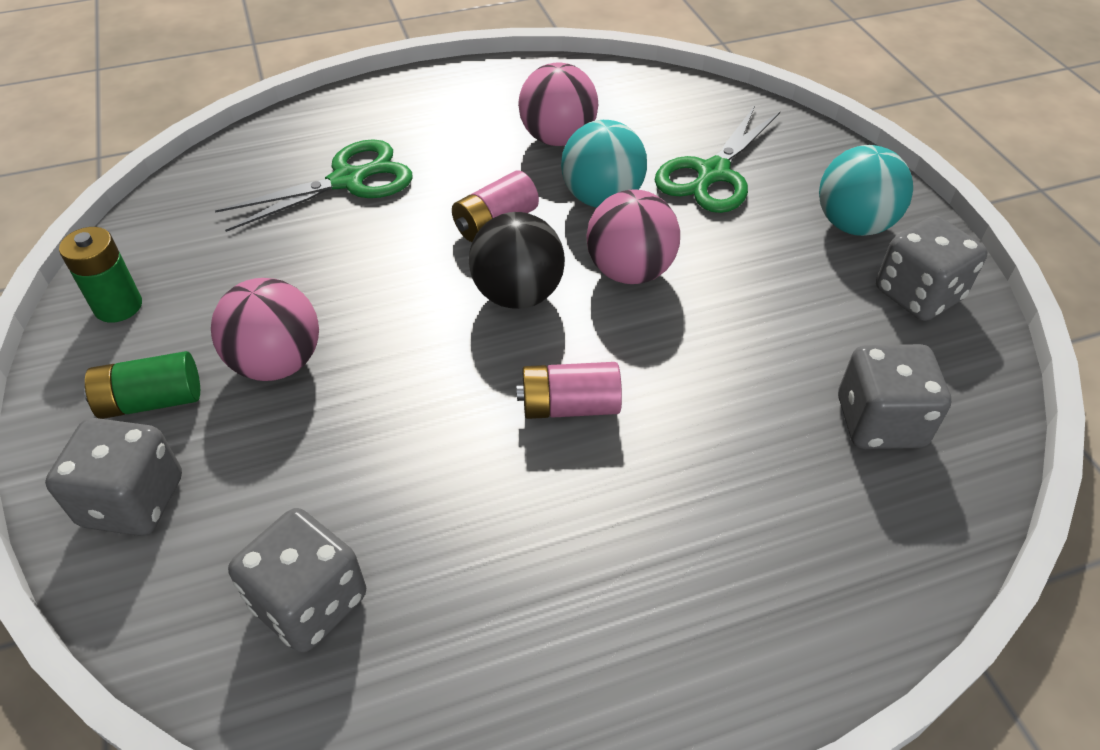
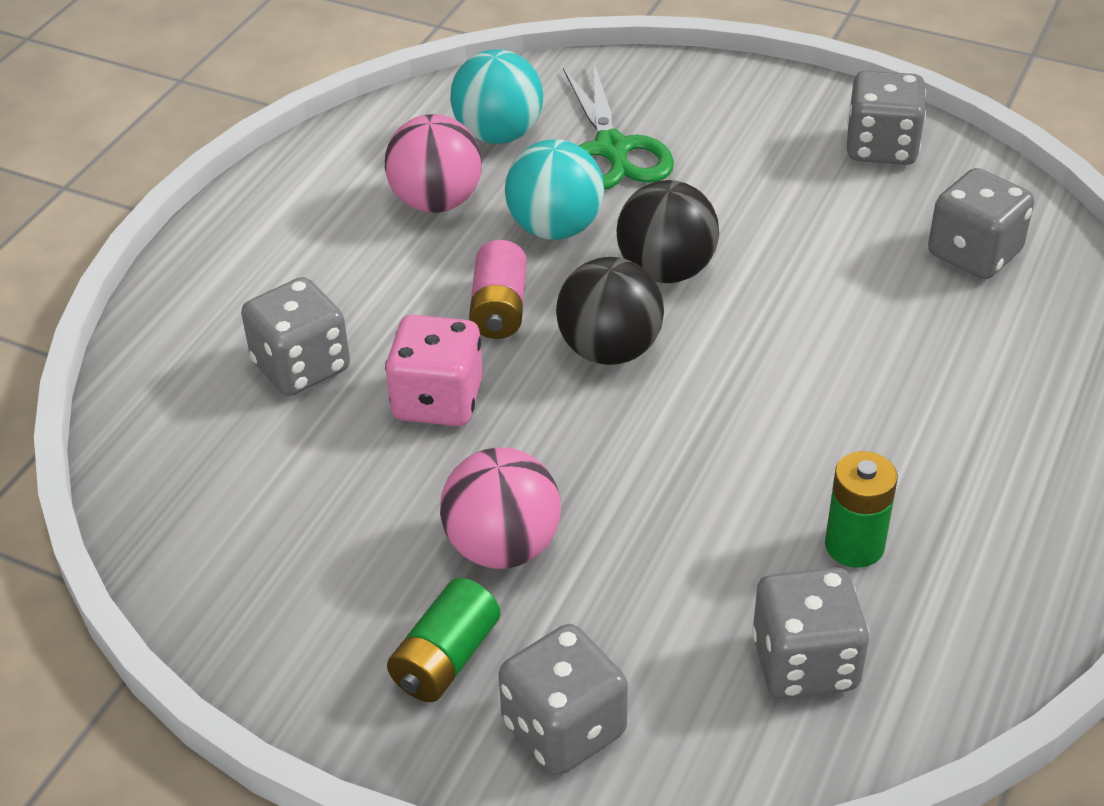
camera: 45 degrees left, 5 degrees down
green battery [59,227,142,323] -> green battery moved to [825,451,898,568]
green scissors [215,139,413,232] -> grey dice [241,277,350,396]
pink battery [516,362,622,419] -> none
pink ball [586,189,680,284] -> black ball [617,180,719,283]
turquoise ball [819,145,913,236] -> turquoise ball moved to [450,49,543,144]
none -> pink dice [385,315,483,426]

